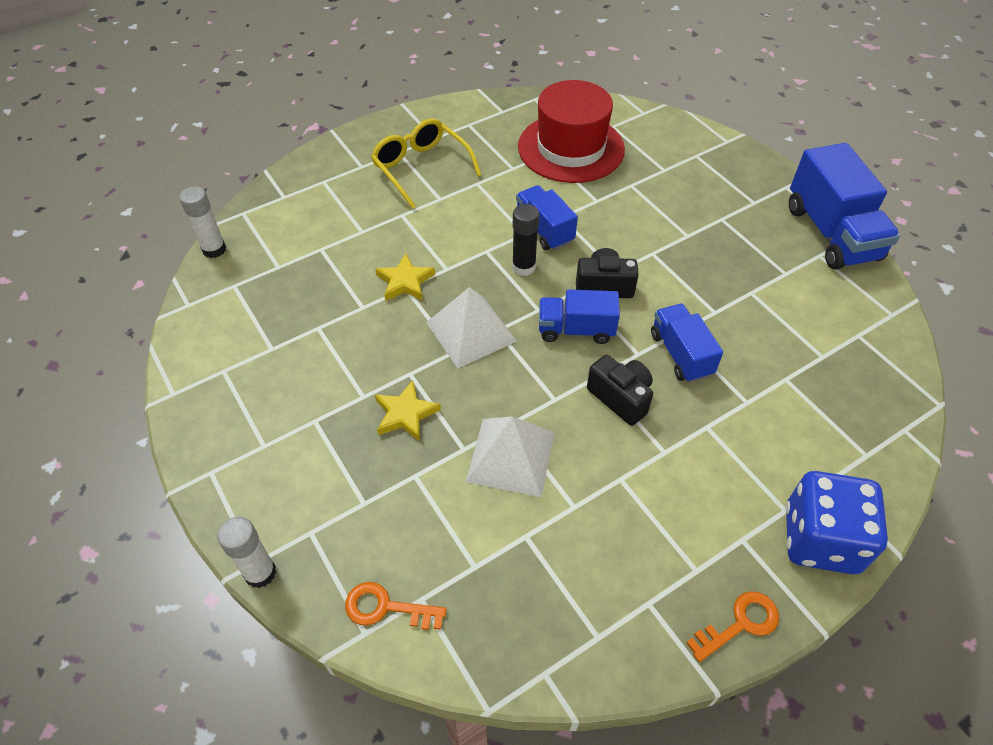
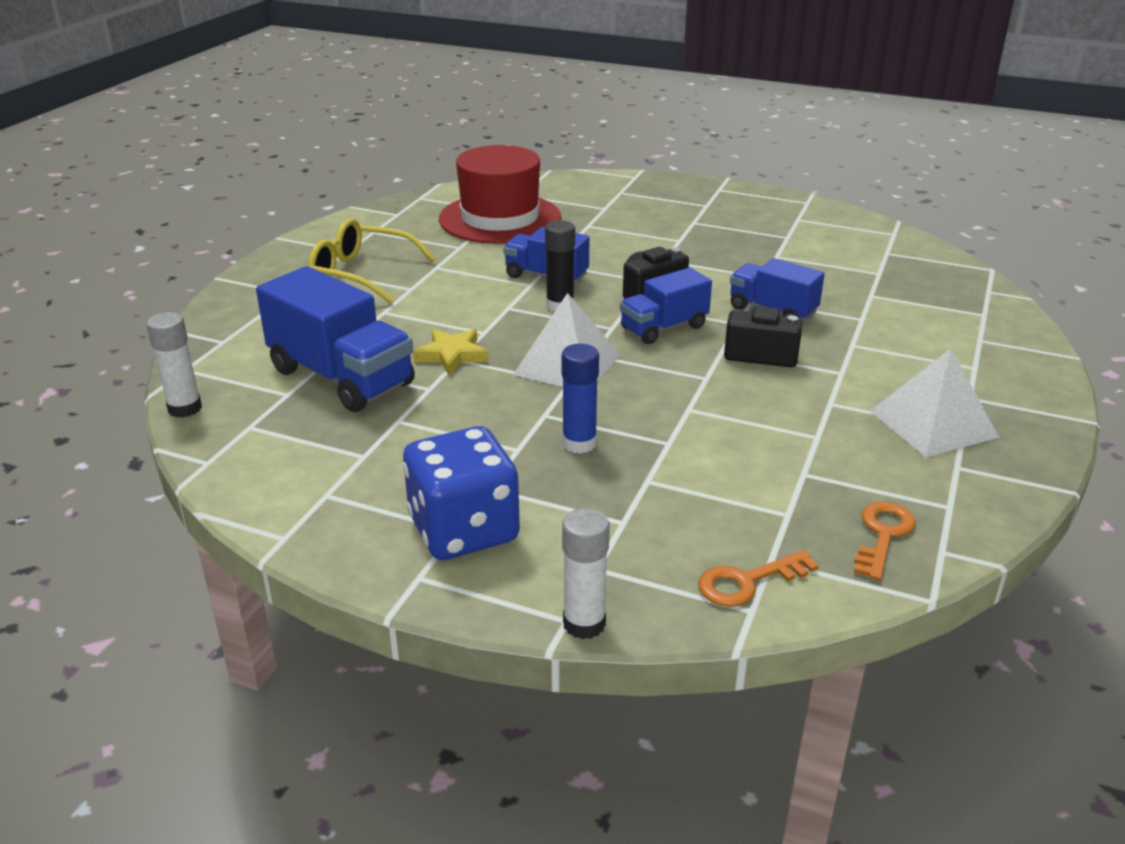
camera: 35 degrees left, 20 degrees down
yellow star [375,380,441,441] -> blue glue stick [562,344,599,454]
white pyramid [466,416,555,497] -> white pyramid moved to [870,348,999,457]
orange key [686,591,779,662] -> orange key moved to [854,501,916,580]
blue dice [786,471,888,574] -> blue dice moved to [403,426,520,560]
blue truck [789,143,900,270] -> blue truck moved to [256,266,415,412]

